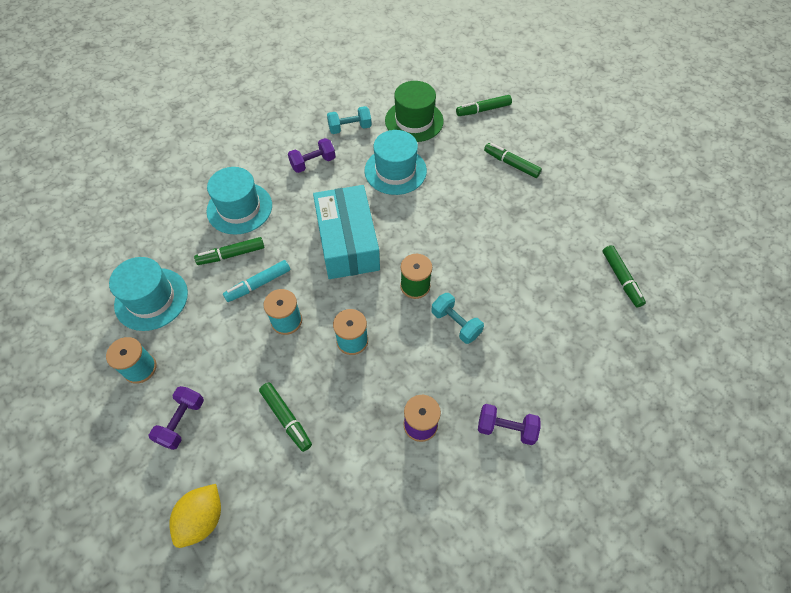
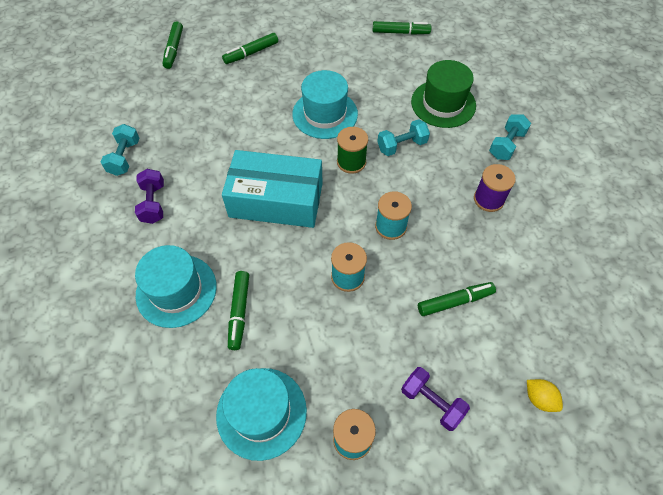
camera: 70 degrees left, 0 degrees up
yellow lemon [169,484,221,548] -> yellow lemon [527,379,563,412], size x0.63
turquoise marker [223,260,290,302] -> none
turquoise hat [364,130,427,195] -> turquoise hat moved to [292,70,358,139]
green hat [385,81,444,142] -> green hat moved to [411,60,476,128]
purple dumbbell [478,404,541,445] -> turquoise dumbbell [489,114,531,160]

